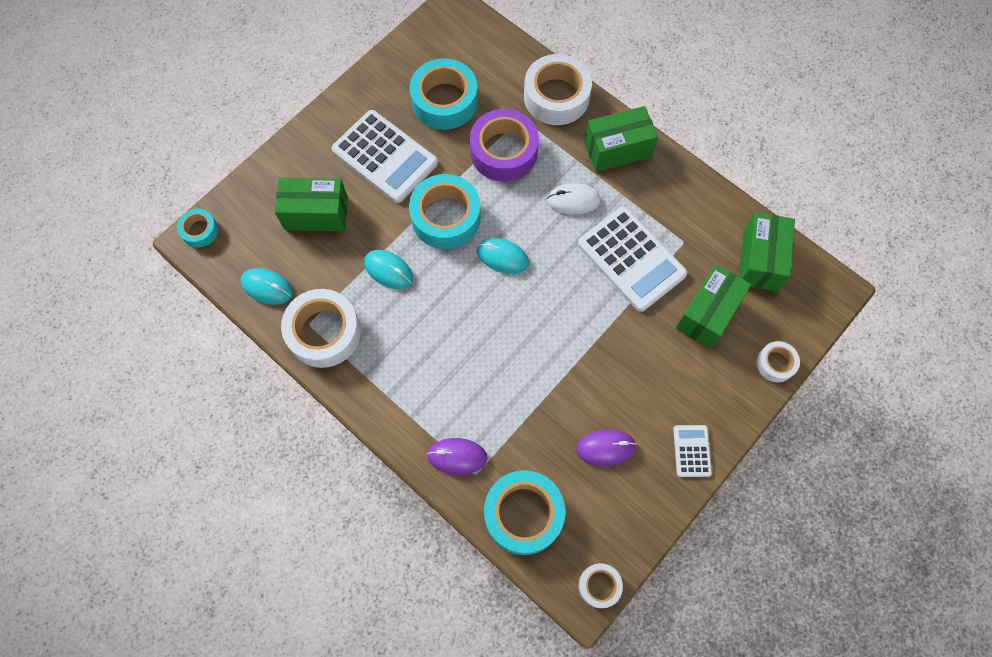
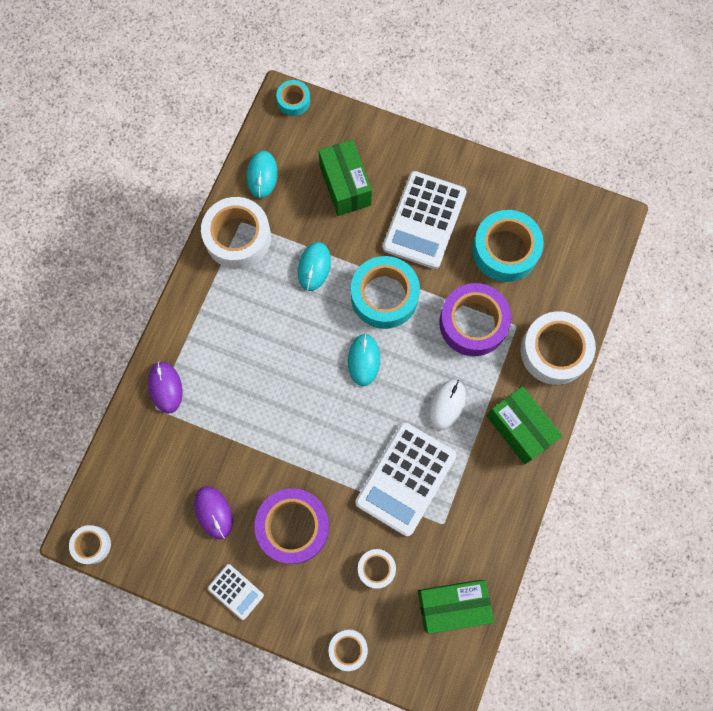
camera: 70 degrees right, 5 degrees up
turquoise tape [484,470,565,555] -> none
white mouse [547,183,601,215] -> white mouse turned 45 degrees clockwise [429,380,466,430]
white calculator [673,425,712,477] -> white calculator turned 60 degrees clockwise [208,564,264,620]
green box [676,264,751,348] -> white tape [358,549,396,589]
none -> purple tape [255,488,329,564]

